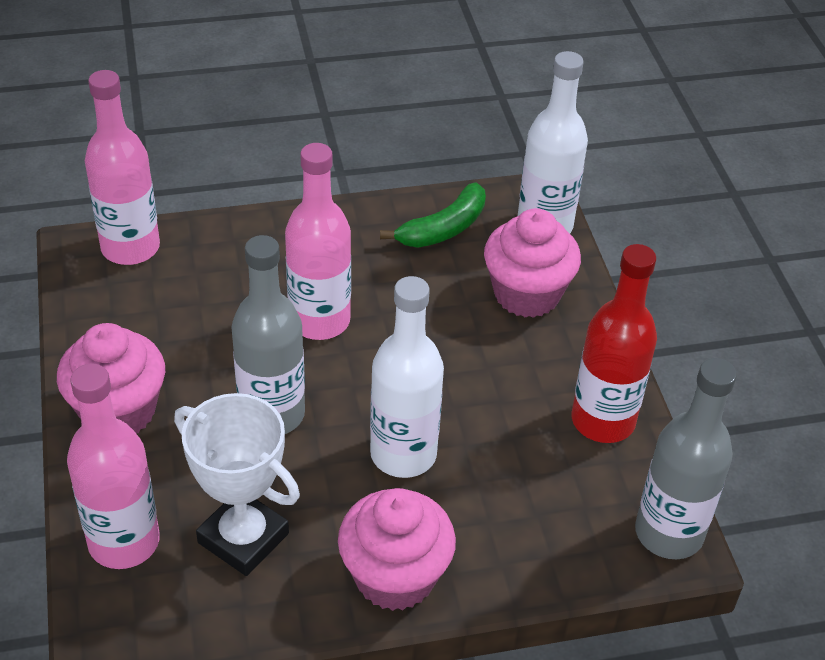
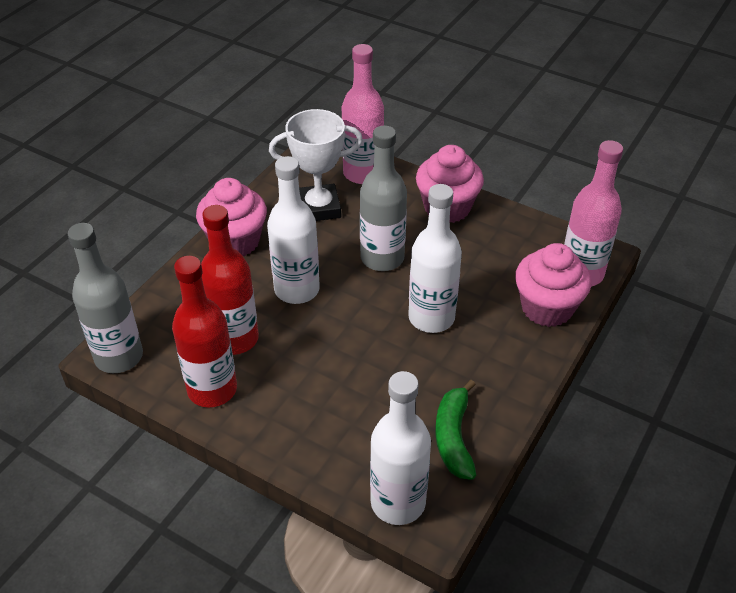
camera: 135 degrees right, 0 degrees up
pink bottle [285,143,351,340] -> white bottle [408,184,462,333]
pink cupcake [484,208,581,318] -> pink cupcake moved to [515,243,591,327]
none -> red bottle [201,205,259,355]

